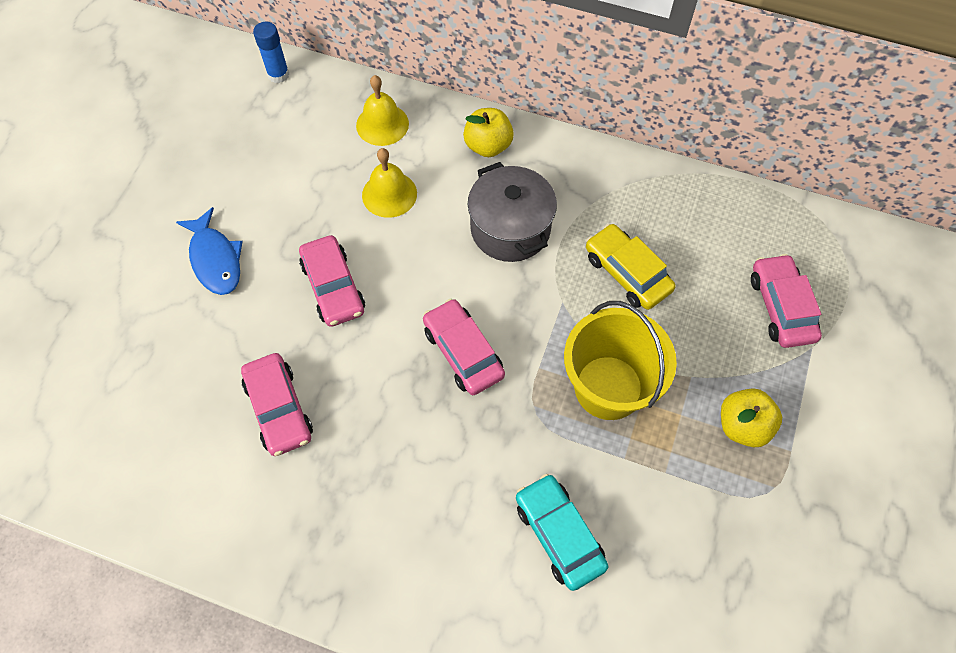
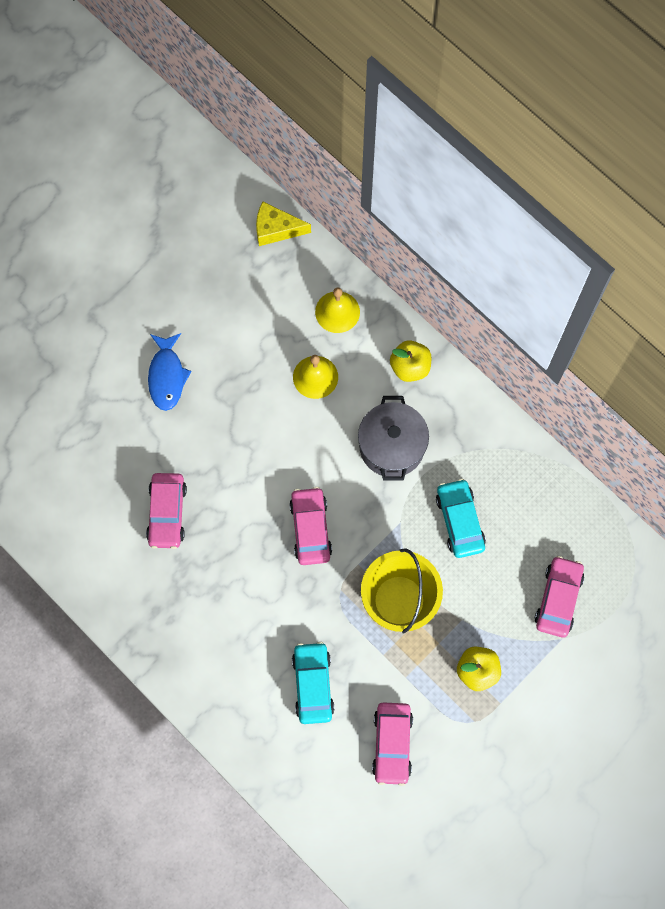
camera: 25 degrees right, 10 degrees up
blue glue stick [253,22,289,83] -> yellow cheese [256,202,311,246]
pink car [299,235,365,327] -> pink car moved to [372,702,413,786]
yellow car [586,224,676,310] -> turquoise car [436,479,486,558]

